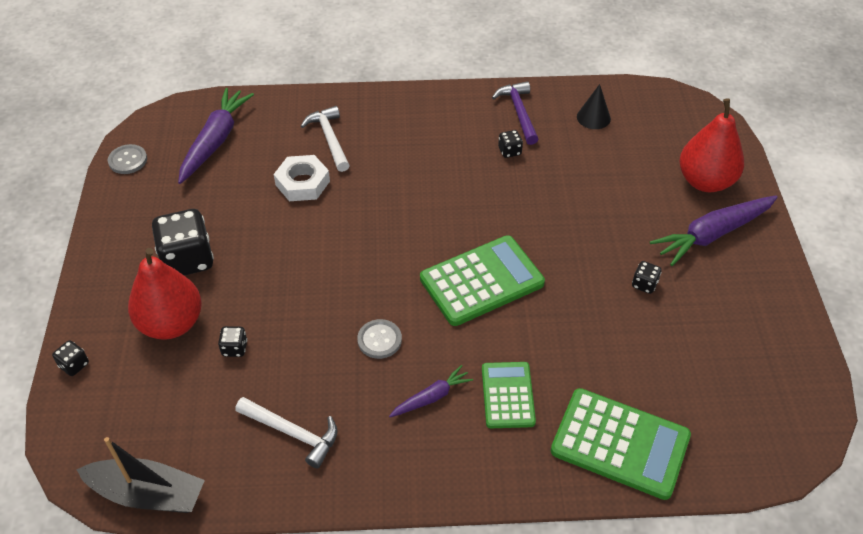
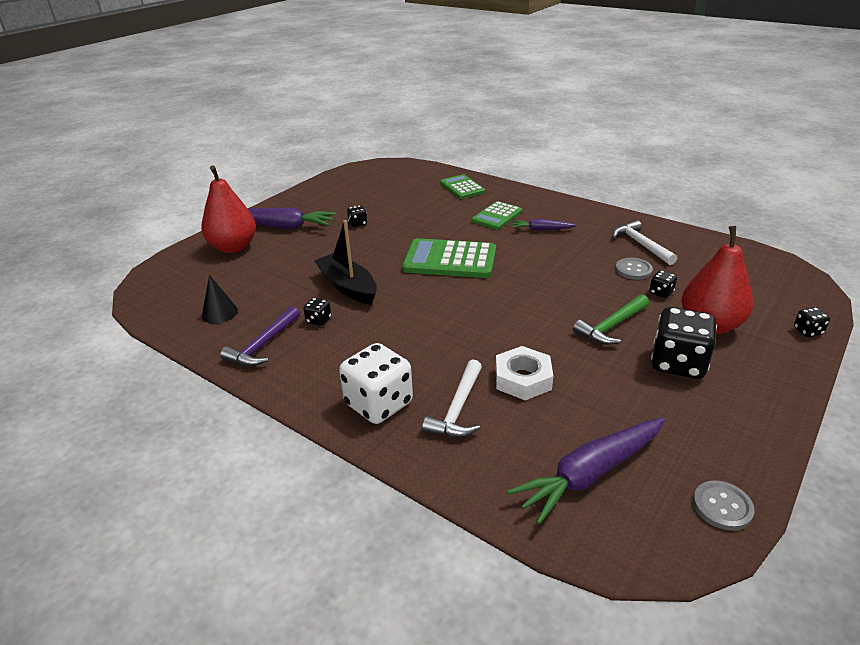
camera: 140 degrees left, 15 degrees down
black boat [76,437,205,513] -> black boat moved to [314,220,377,305]
grey button [357,319,402,359] -> grey button moved to [615,258,653,280]
green calculator [551,388,691,500] -> green calculator [440,174,485,199], size x0.62
none -> white dice [339,343,413,424]
none -> green hammer [573,294,649,345]

